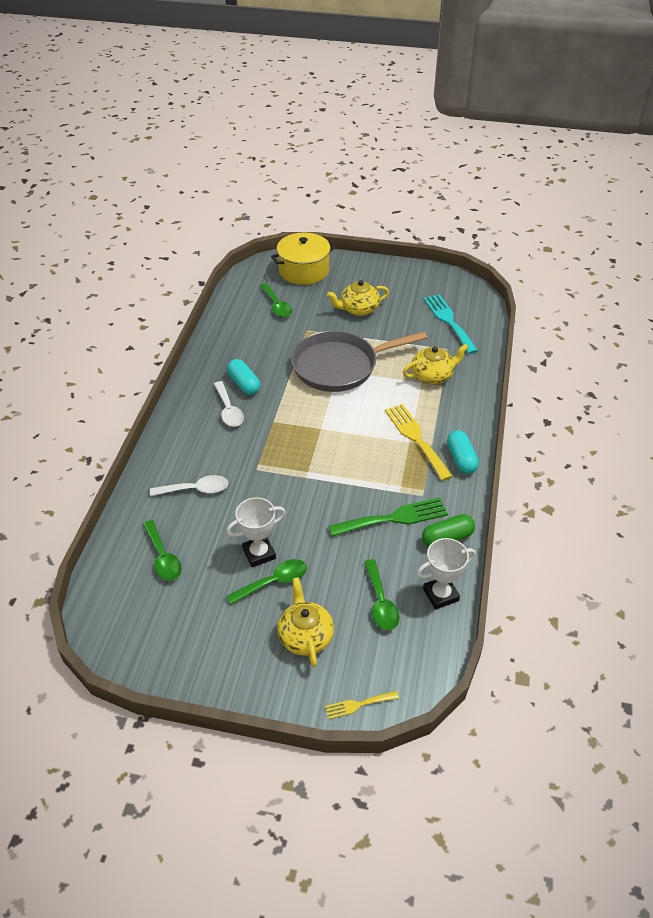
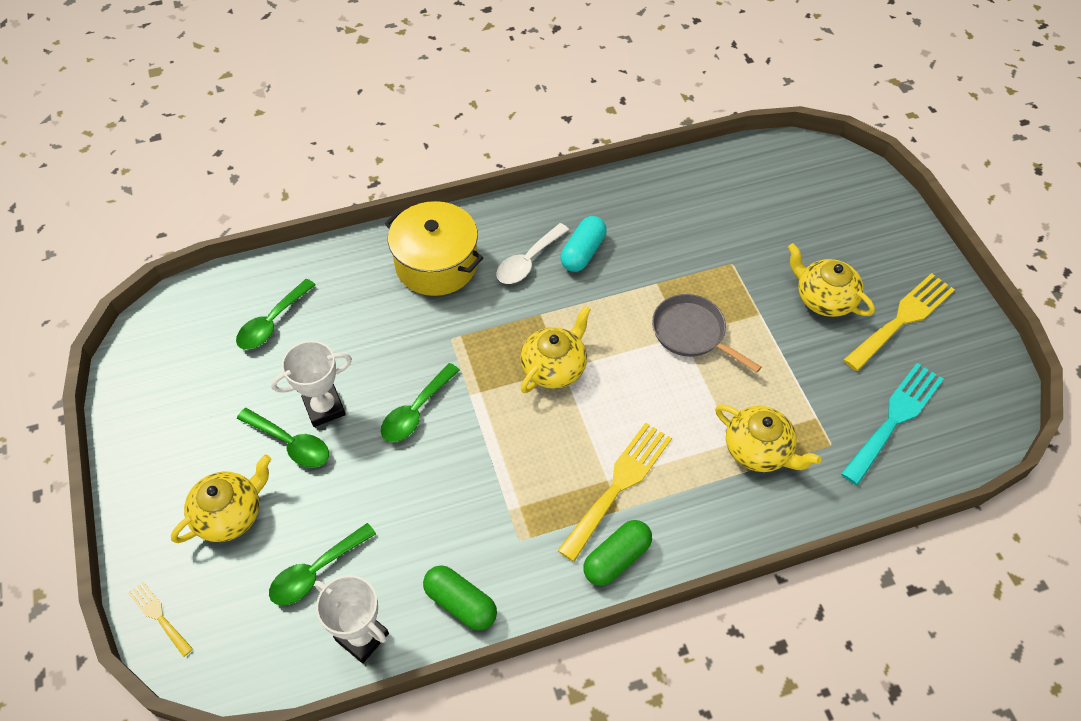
camera: 60 degrees right, 10 degrees up
white spoon [150,475,228,496] -> none
white trophy [226,497,286,567] -> white trophy turned 60 degrees counterclockwise [271,341,352,427]
green spoon [260,283,292,317] -> green spoon moved to [381,363,460,442]
yellow pot [271,233,336,285] -> yellow pot moved to [385,201,483,296]
grey pan [291,331,427,392] -> grey pan [652,294,761,373], size x0.57
green fork [328,498,448,537] -> none
turquoise capsule [447,430,479,474] -> green capsule [583,520,652,586]
none -> yellow teapot [520,306,591,393]
none -> yellow fork [844,273,955,371]

